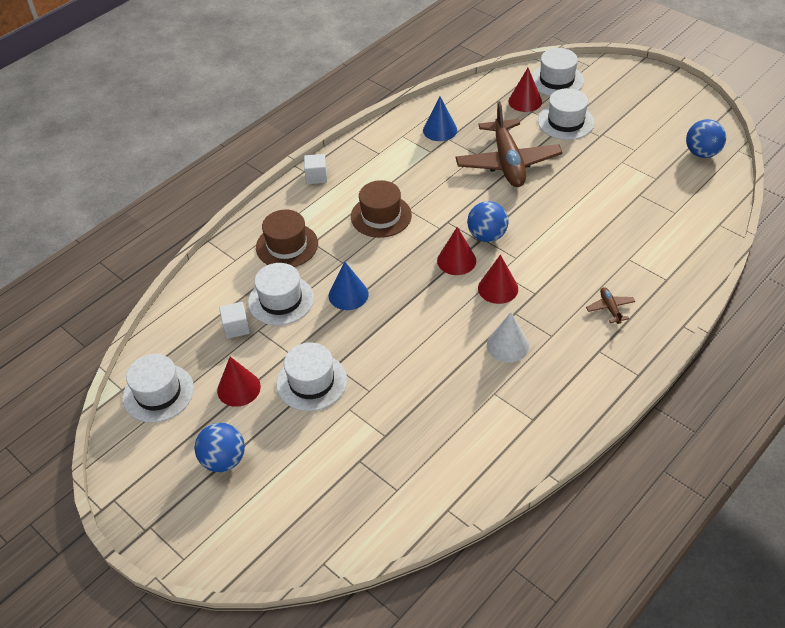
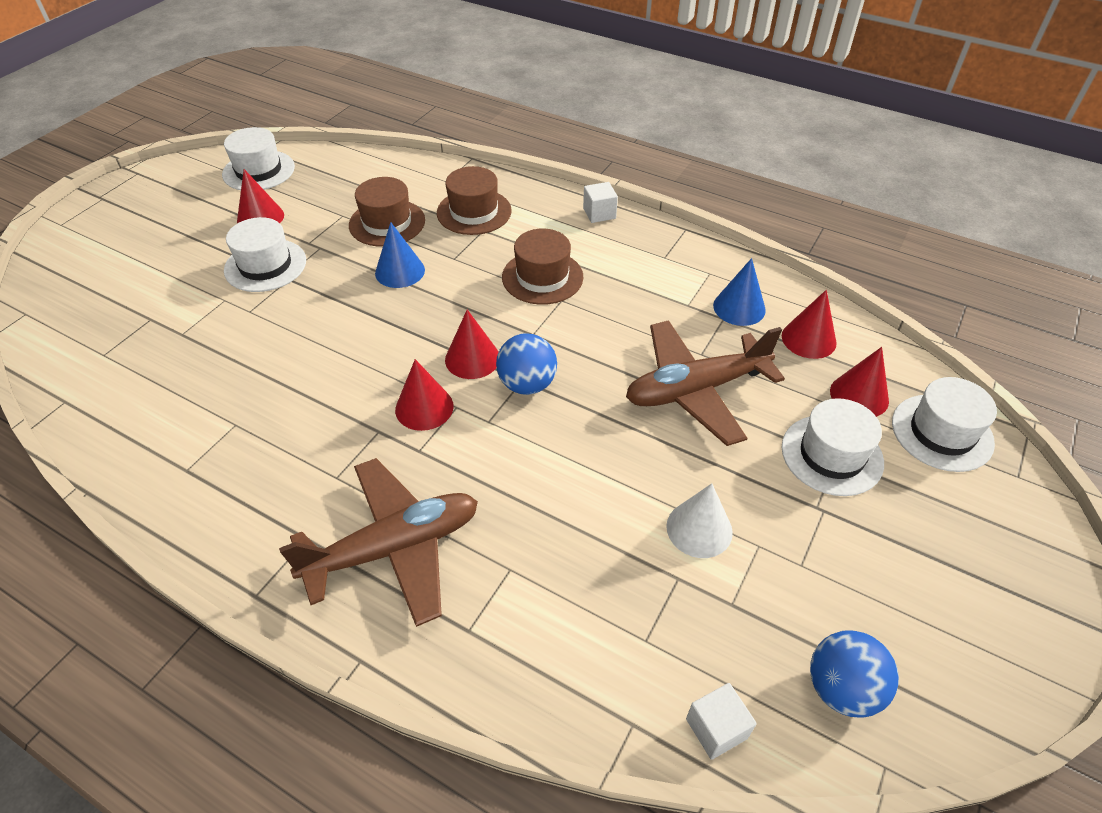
camera: 75 degrees right, 0 degrees up
blue ball [195,423,245,472] -> none
white cube [219,302,250,339] -> white cube moved to [686,683,757,760]
white hat [248,263,314,325] -> brown hat [349,177,425,247]
white cone [487,312,529,362] -> white cone moved to [666,484,733,558]
brown plane [586,287,635,324] -> brown plane [279,458,478,627], size x2.45
none -> red cone [782,290,836,359]

